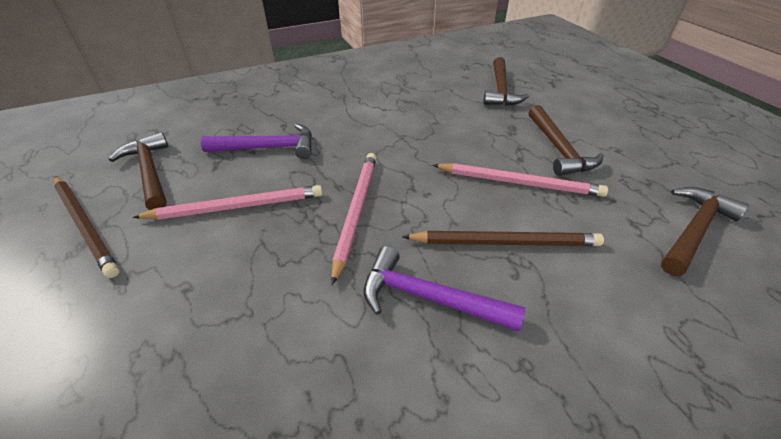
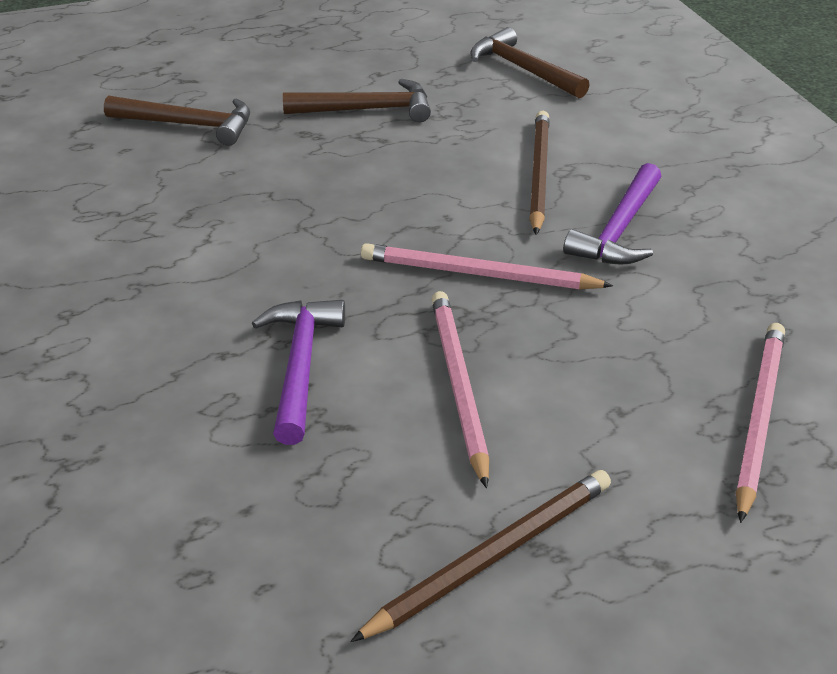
camera: 85 degrees left, 5 degrees down
brown hammer [109,132,168,210] -> none
pink pencil [432,163,608,197] -> pink pencil moved to [736,323,785,523]

